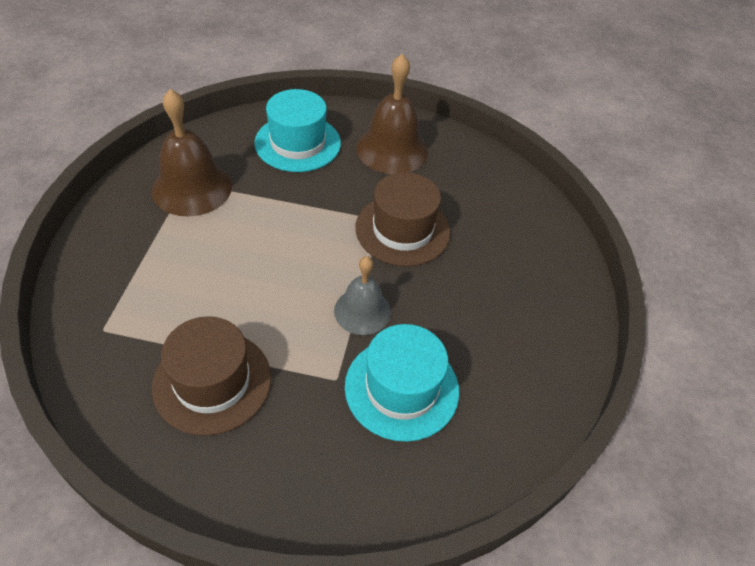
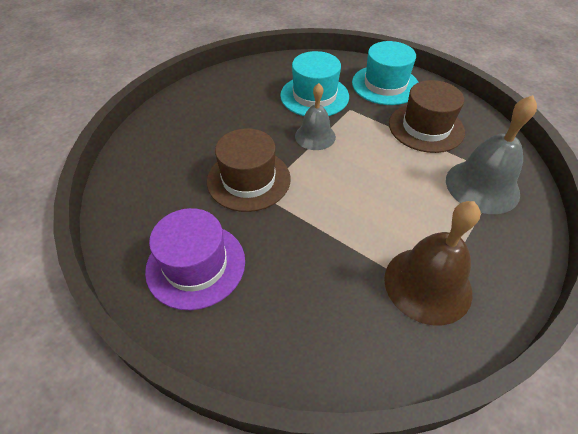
camera: 150 degrees left, 0 degrees up
turquoise hat [254,89,341,172] -> turquoise hat moved to [352,41,419,105]
brown bell [356,54,428,174] -> purple hat [145,208,245,310]
none -> grey bell [446,95,537,214]

